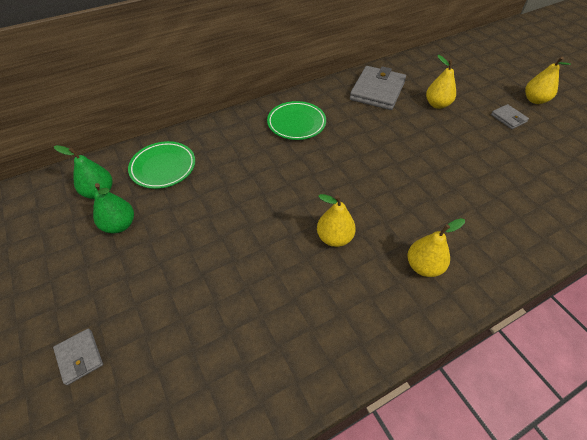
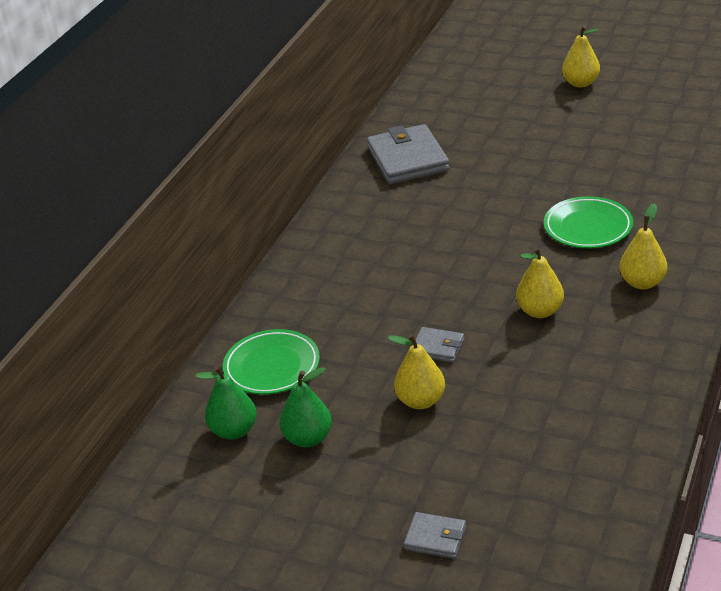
camera: 35 degrees left, 15 degrees down
green plate [267,101,326,140] -> green plate moved to [544,196,633,248]
yellow pear [426,55,456,109] -> yellow pear moved to [387,334,445,409]
grey wallet [491,104,529,129] -> grey wallet moved to [415,327,465,363]

